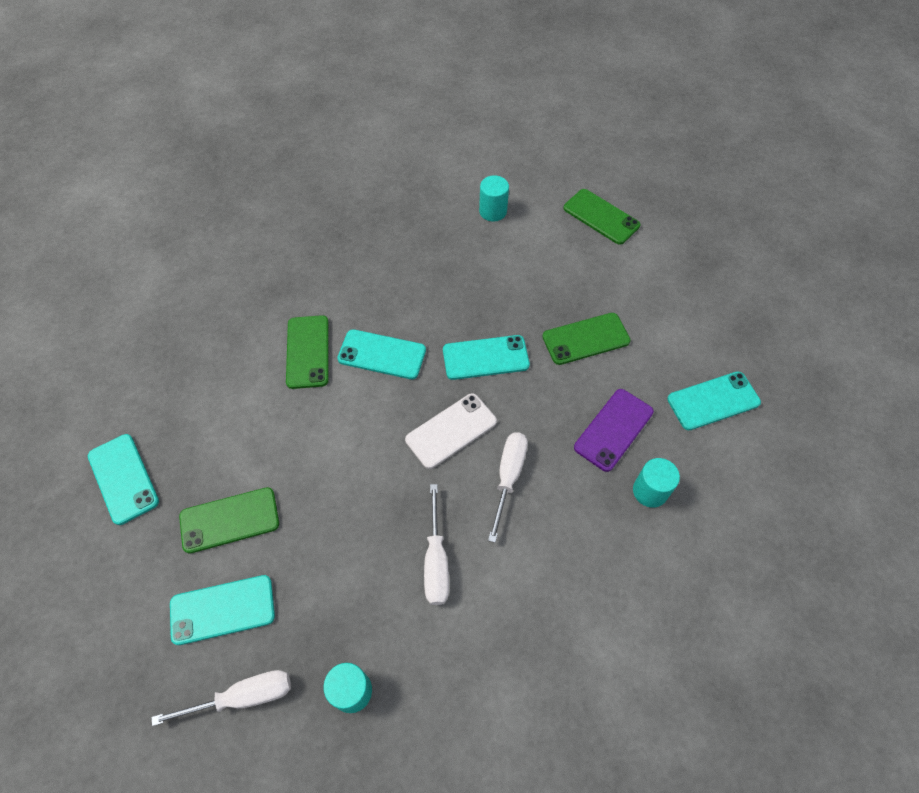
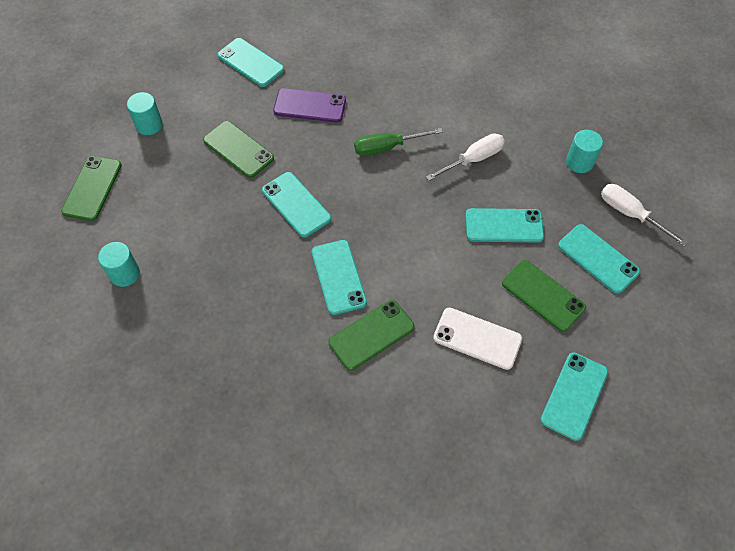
camera: 120 degrees left, 0 degrees up
white phone [405,393,497,469] -> white phone moved to [433,308,522,370]
white screwdriver [488,432,528,543] -> green screwdriver [354,128,443,156]
turquoise cylinder [633,458,680,508] -> turquoise cylinder moved to [127,92,163,135]
none -> turquoise phone [466,208,544,242]

